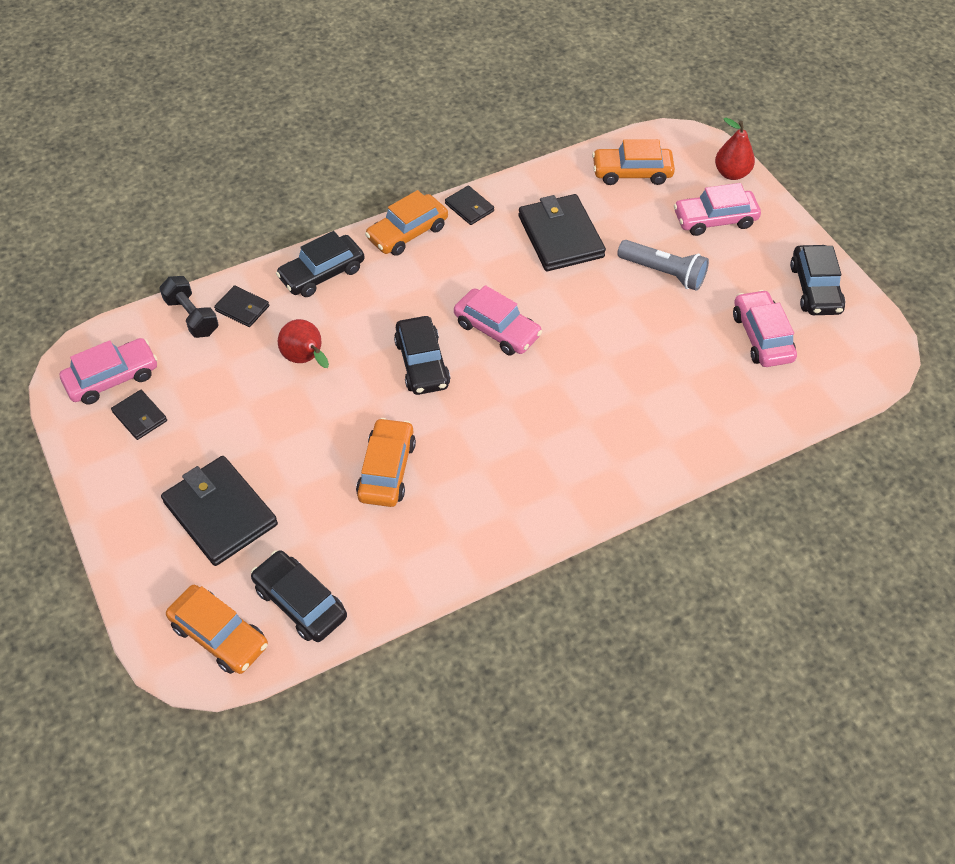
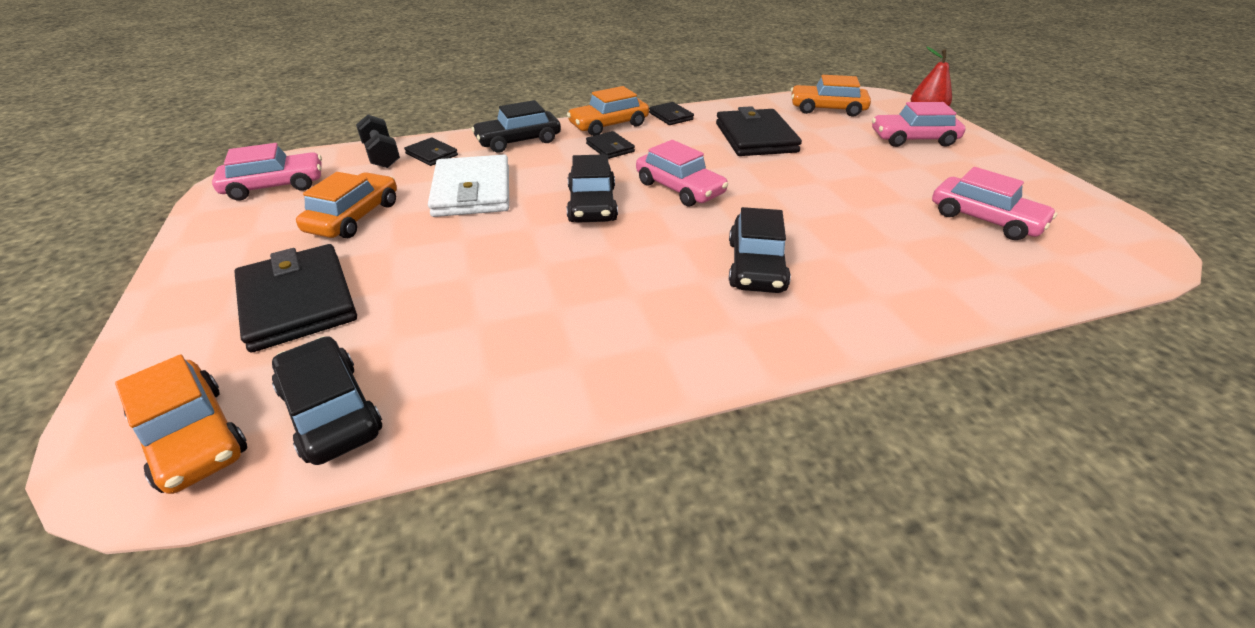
camera: 10 degrees right, 15 degrees down
black wallet [111,390,167,440] -> black wallet moved to [586,131,635,159]
red pear [278,319,329,368] -> white wallet [428,155,509,217]
orange car [356,418,416,507] -> orange car moved to [296,172,397,238]
grey flashlight [617,240,709,291] -> none
pink car [733,290,797,367] -> pink car turned 135 degrees clockwise [932,167,1057,240]
black car [790,245,845,315] -> black car moved to [729,207,791,293]

